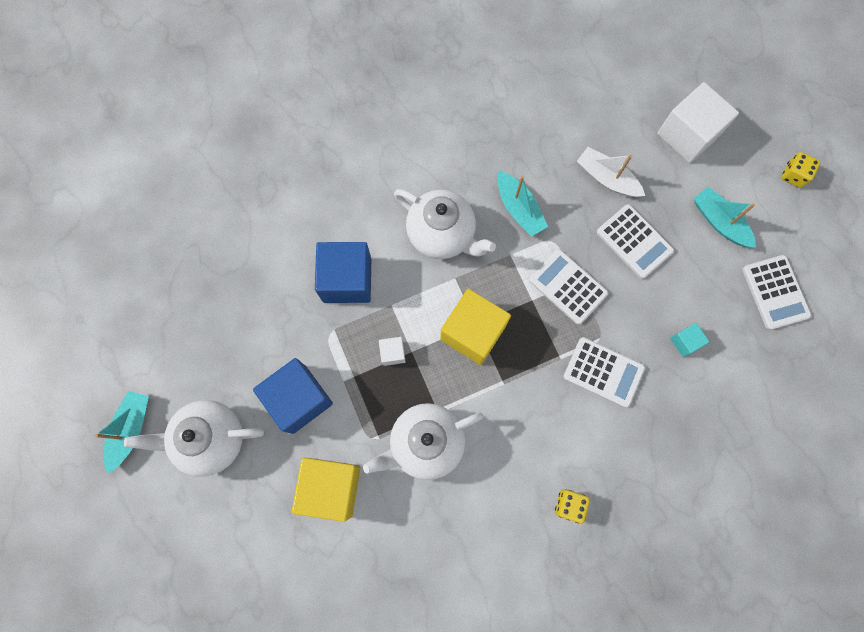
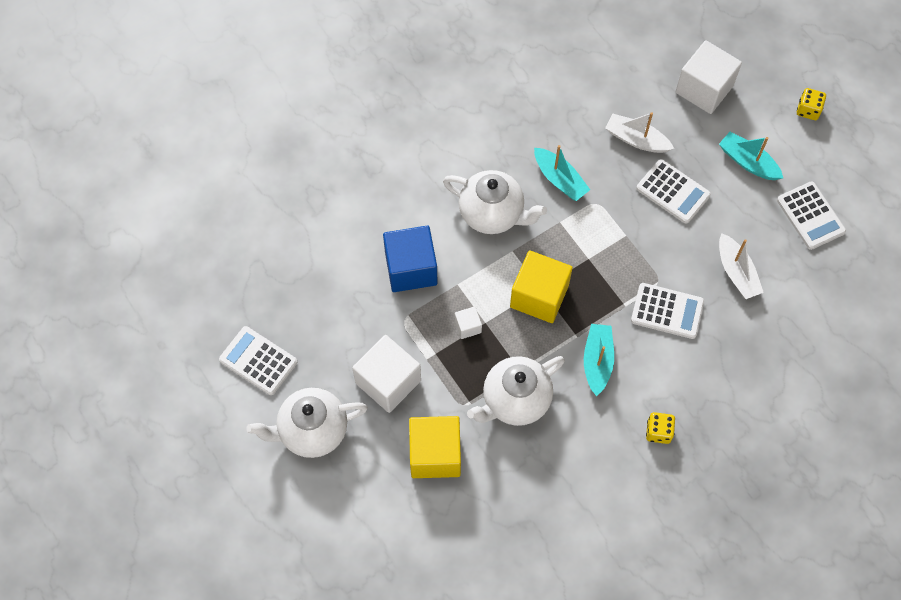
camera: 10 degrees left, 10 degrees down
turquoise boat [95,390,149,474] -> turquoise boat moved to [584,324,614,396]
blue cube [253,358,333,434] -> white cube [352,335,421,413]
white calculator [529,249,608,325] -> white calculator moved to [219,326,297,395]
turquoise cube [670,323,709,357] -> white boat [719,233,764,299]

